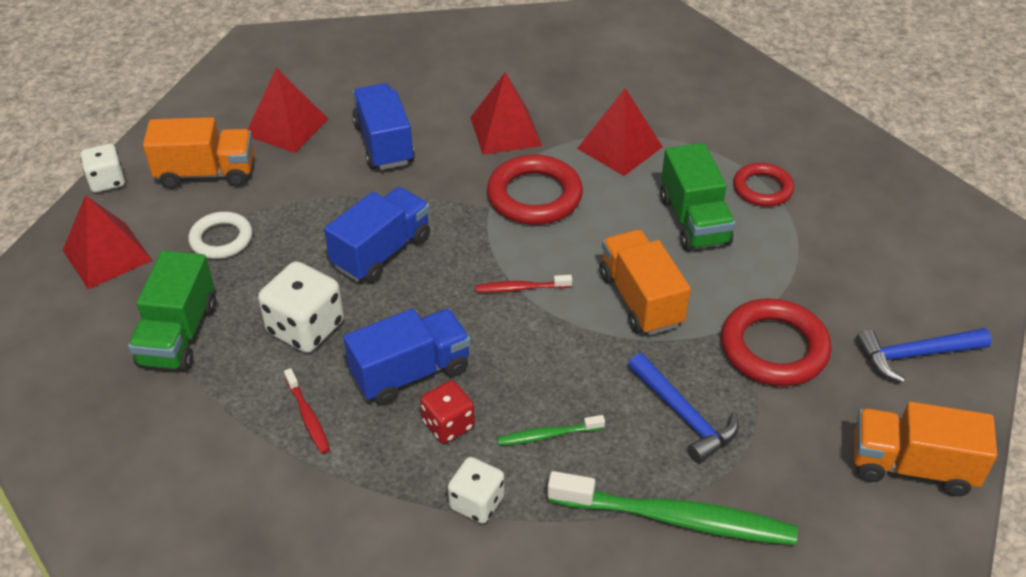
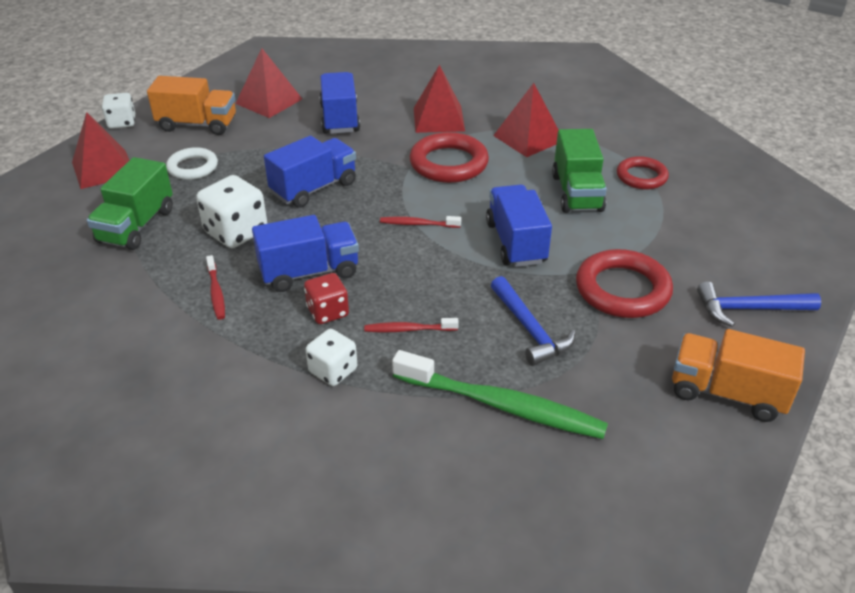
camera: 10 degrees right, 5 degrees down
green toothbrush [497,415,605,446] -> red toothbrush [364,318,459,332]
orange truck [600,230,691,335] -> blue truck [486,184,552,267]

